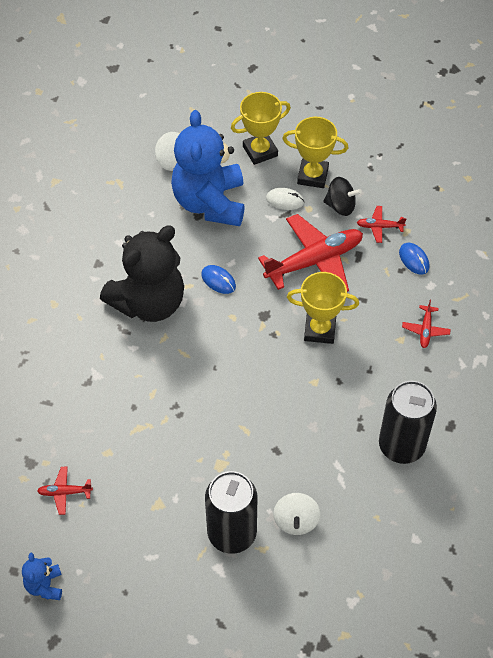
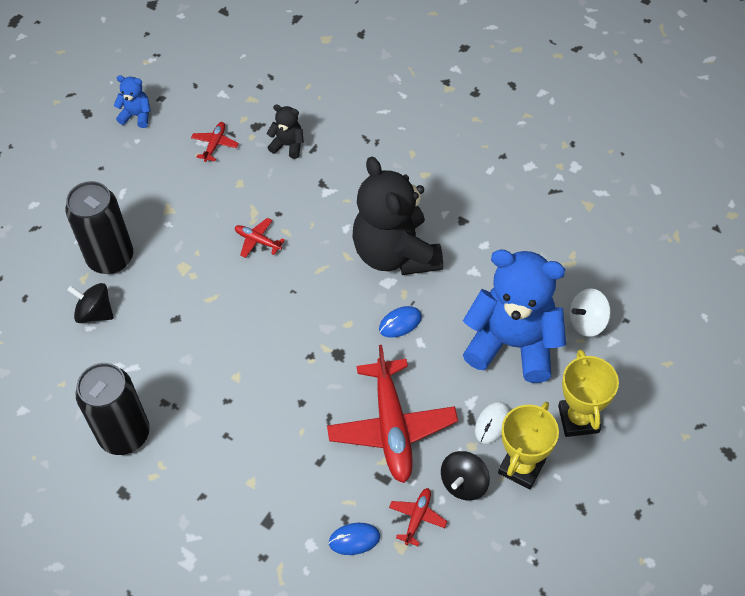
camera: 110 degrees right, 0 degrees up
white spinning top [273,493,320,535] -> black spinning top [67,283,114,323]
yellow trophy [287,272,359,344] -> none
red plane [402,299,451,348] -> red plane moved to [235,218,285,258]
none -> black teddy bear [266,104,304,159]

